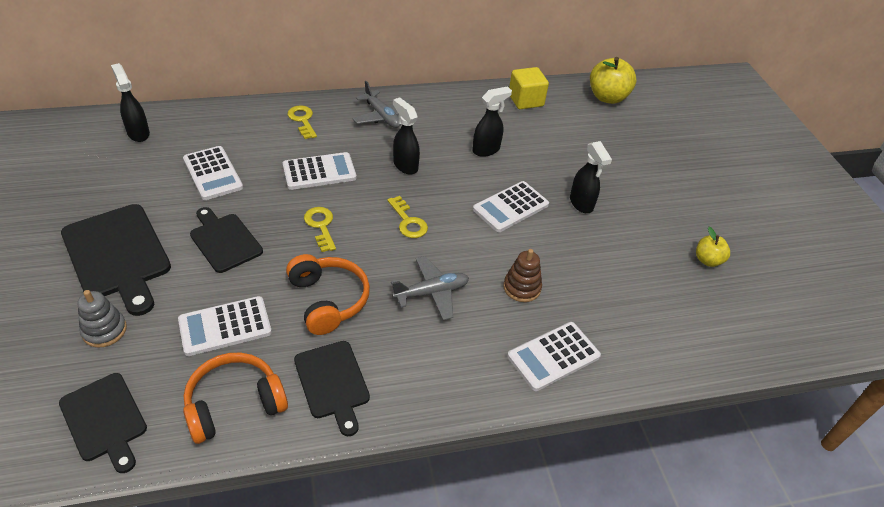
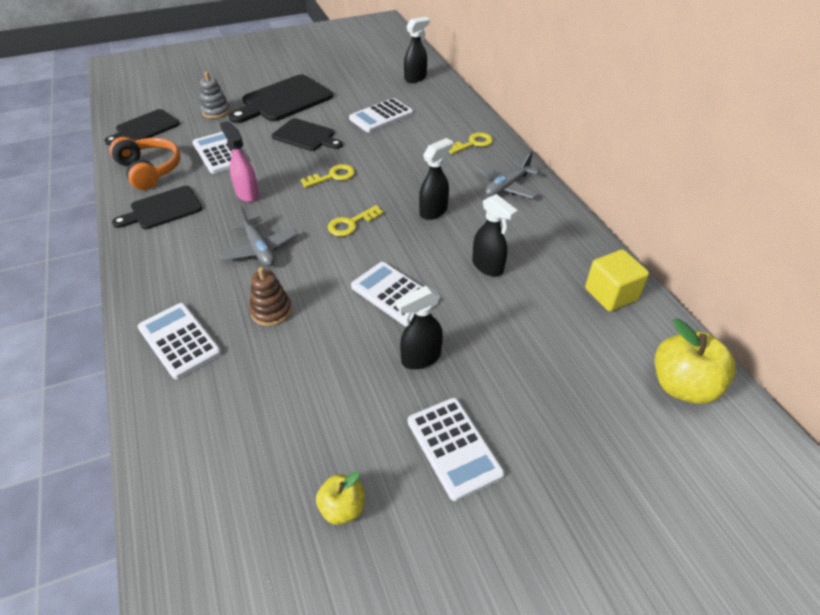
camera: 85 degrees right, 0 degrees up
black cutting board [190,207,263,273] -> black cutting board turned 75 degrees clockwise [272,118,343,151]
white calculator [283,152,357,190] -> white calculator moved to [408,398,505,501]
orange headphones [286,254,370,335] -> pink spray bottle [220,121,259,202]

